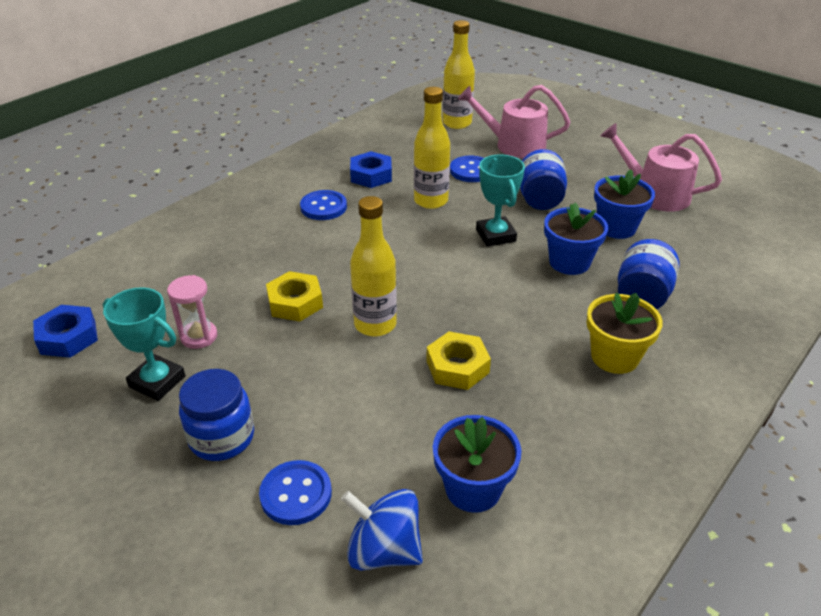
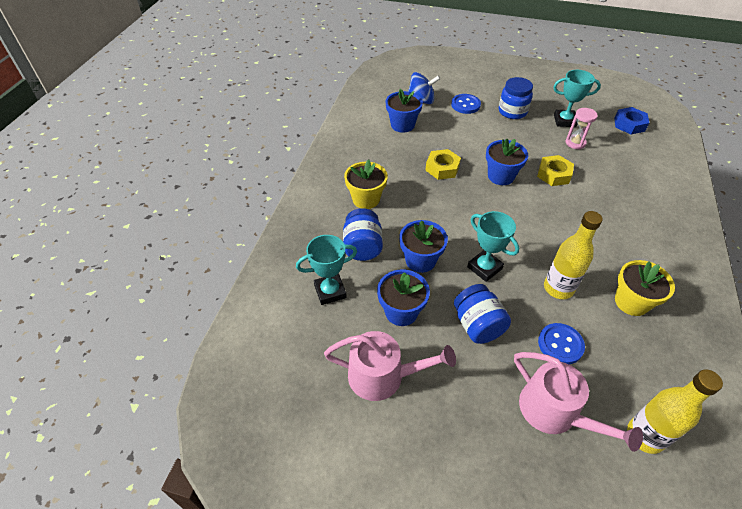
camera: 155 degrees right, 10 degrees up
blue button [300,190,347,220] -> none
blue nut [350,151,392,188] -> yellow flower pot [615,260,675,316]
yellow bottle [350,196,397,336] -> blue flower pot [486,138,528,185]
pink watering can [458,85,570,158] -> pink watering can turned 60 degrees clockwise [514,352,643,452]
none -> turquoise trophy [296,235,357,305]

